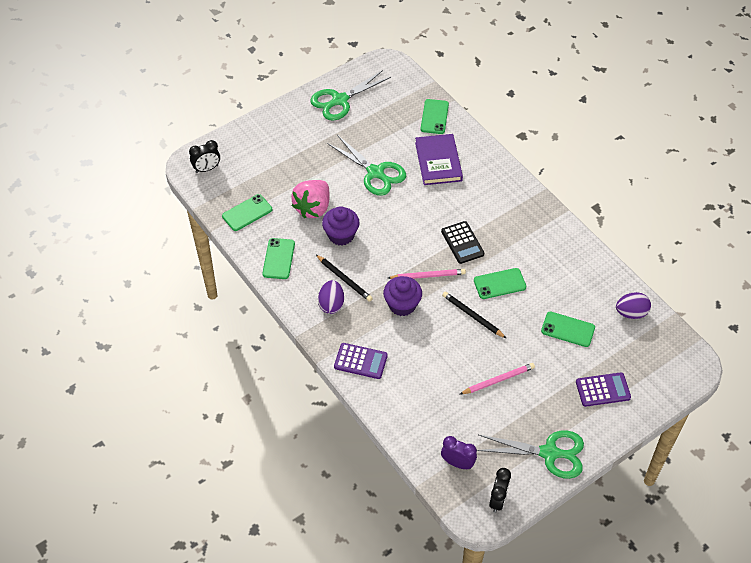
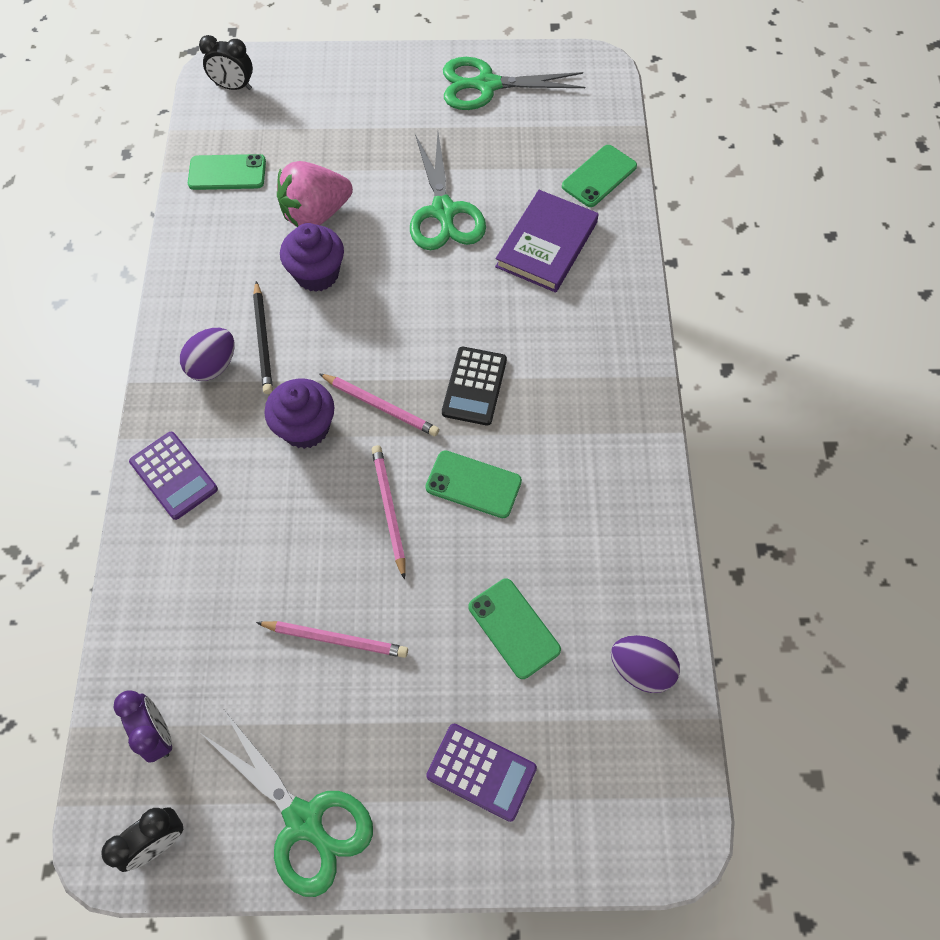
camera: 35 degrees right, 10 degrees up
green phone [262,238,295,279] -> none
black pencil [442,292,507,339] -> pink pencil [372,445,406,580]

